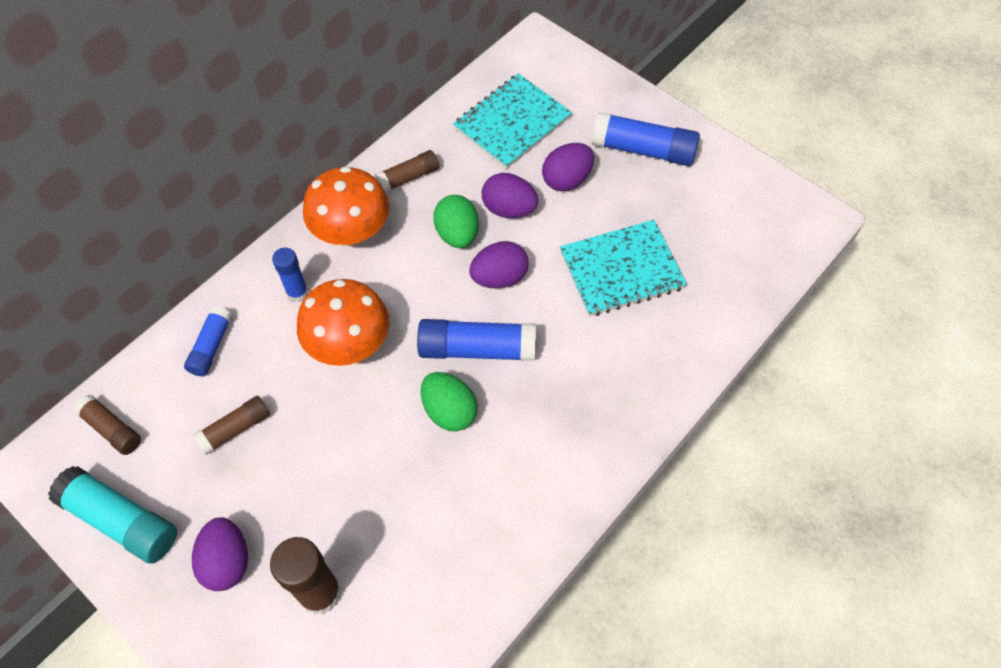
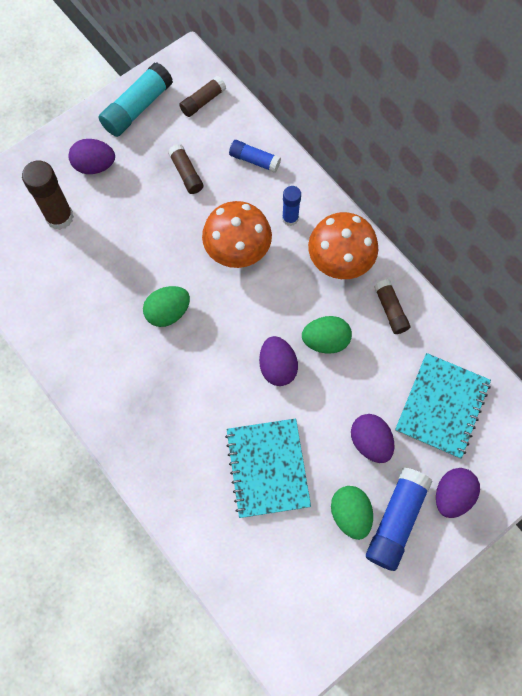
camera: 100 degrees right, 10 degrees up
blue glue stick [417,319,536,361] -> none
turquoise notebook [453,74,572,169] -> turquoise notebook turned 60 degrees clockwise [395,353,491,459]
purple egg [482,173,538,218] -> purple egg moved to [436,468,480,518]
none -> green egg [331,486,373,540]

